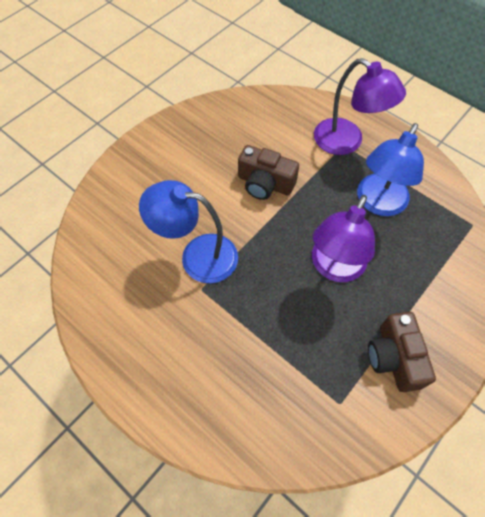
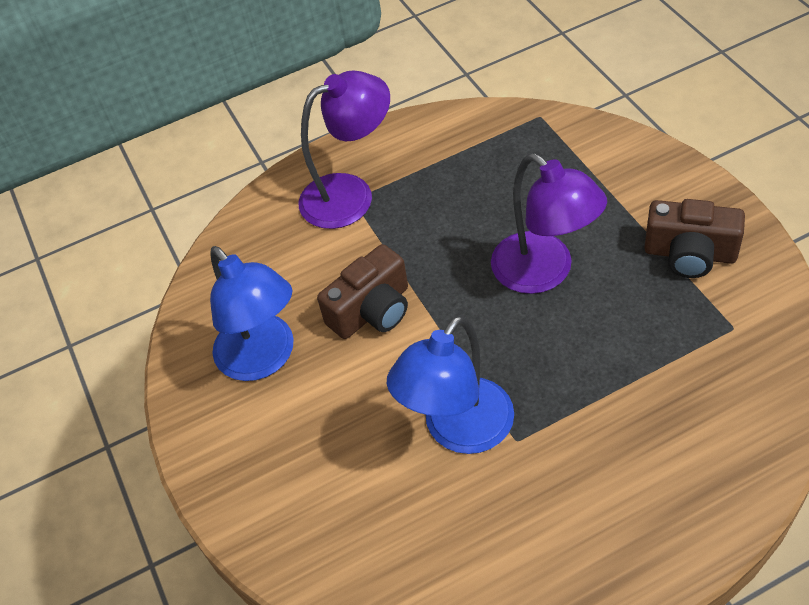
camera: 60 degrees left, 10 degrees down
blue lamp [357,123,424,216] -> blue lamp moved to [210,246,294,381]

